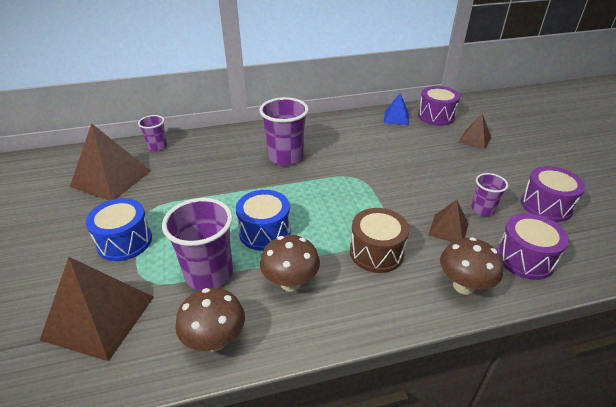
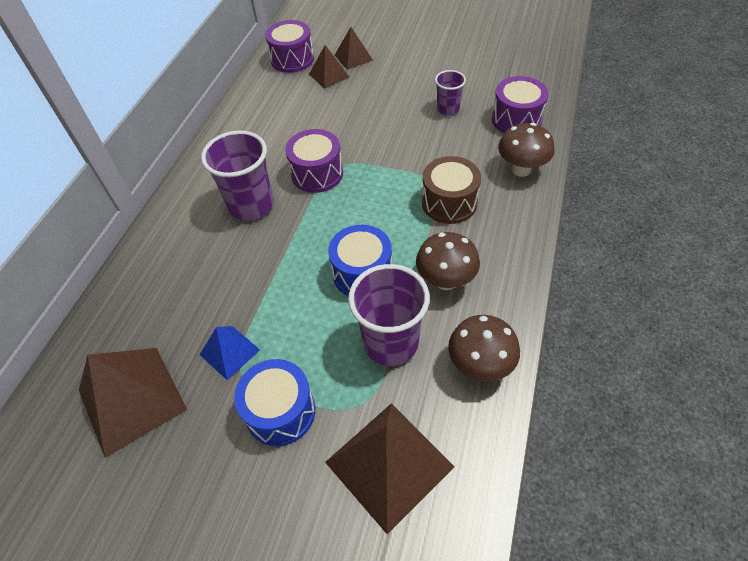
camera: 55 degrees left, 15 degrees up
purple cup [138,115,167,151] -> none
blue pyramid [384,93,409,125] -> blue pyramid moved to [200,326,260,380]
brown pyramid [428,200,468,242] -> brown pyramid moved to [309,45,349,89]
purple drum [521,166,586,222] -> purple drum moved to [285,129,343,193]

